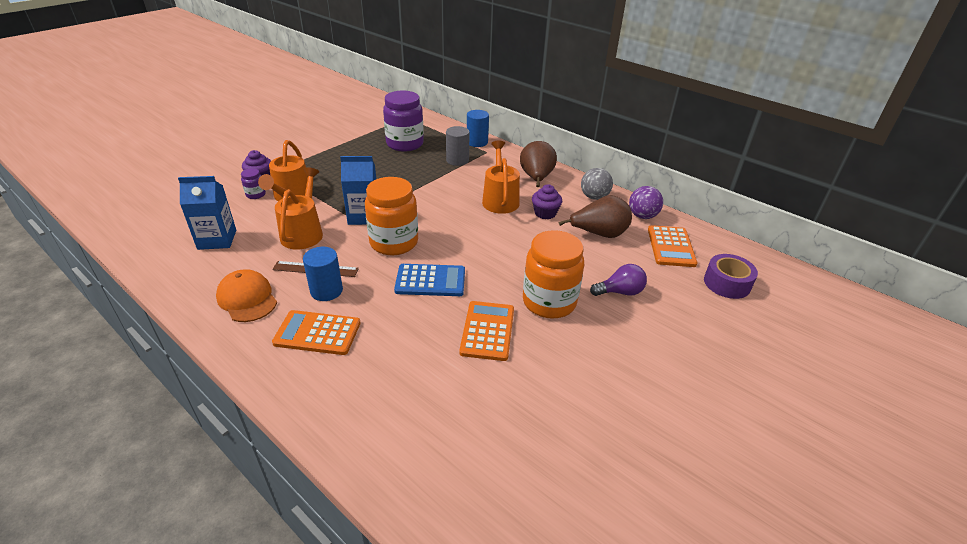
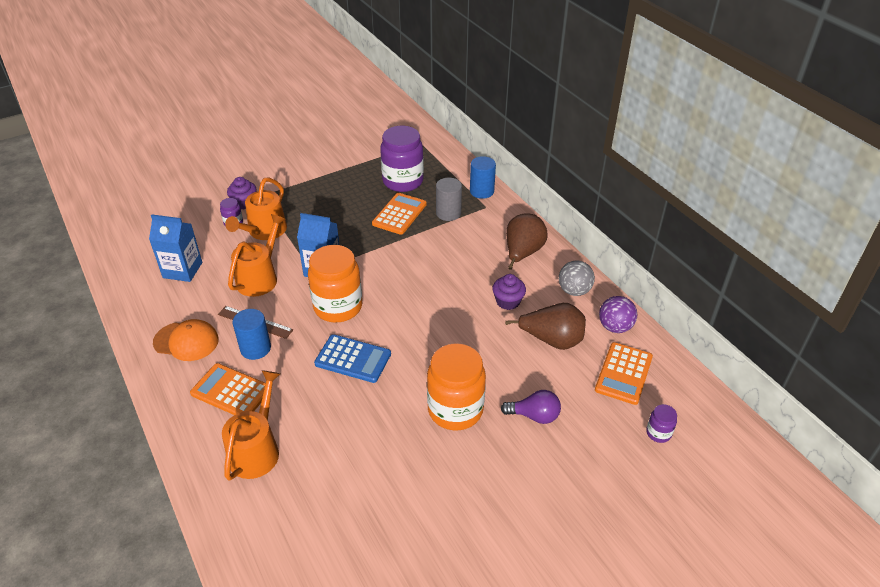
camera: 20 degrees right, 5 degrees up
orange cap [216,269,277,322] -> orange cap turned 120 degrees clockwise [153,319,219,361]
orange calculator [459,301,514,361] -> orange calculator moved to [372,193,427,235]
orange watering can [482,141,520,214] -> orange watering can moved to [222,370,280,481]
purple tape [704,254,758,299] -> purple jar [646,404,677,443]

